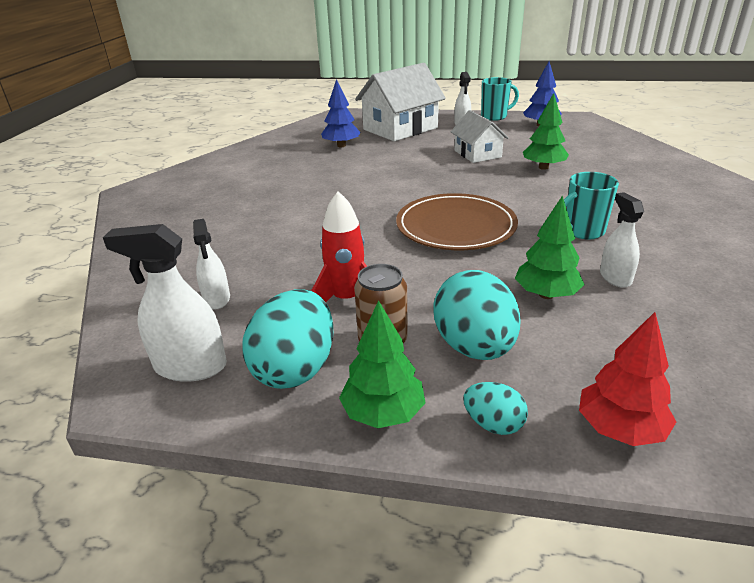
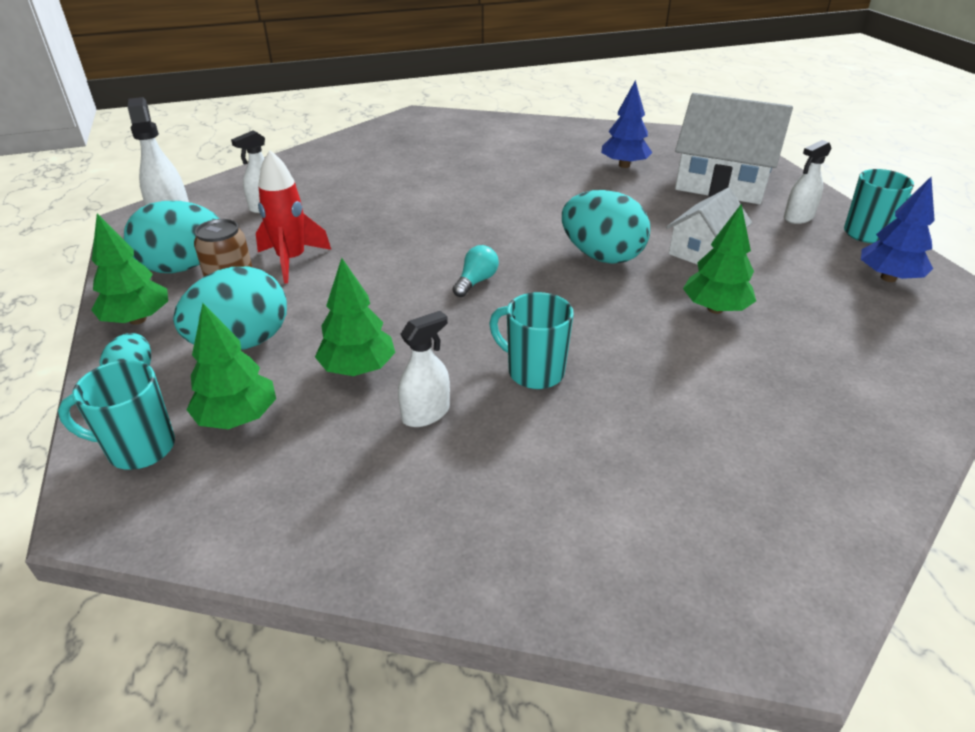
camera: 60 degrees right, 5 degrees up
brown plate [396,193,518,250] -> turquoise light bulb [453,245,499,297]
red tree [579,312,676,446] -> turquoise mug [58,360,175,470]
none -> green tree [186,303,276,429]
none -> turquoise egg [562,190,650,264]

